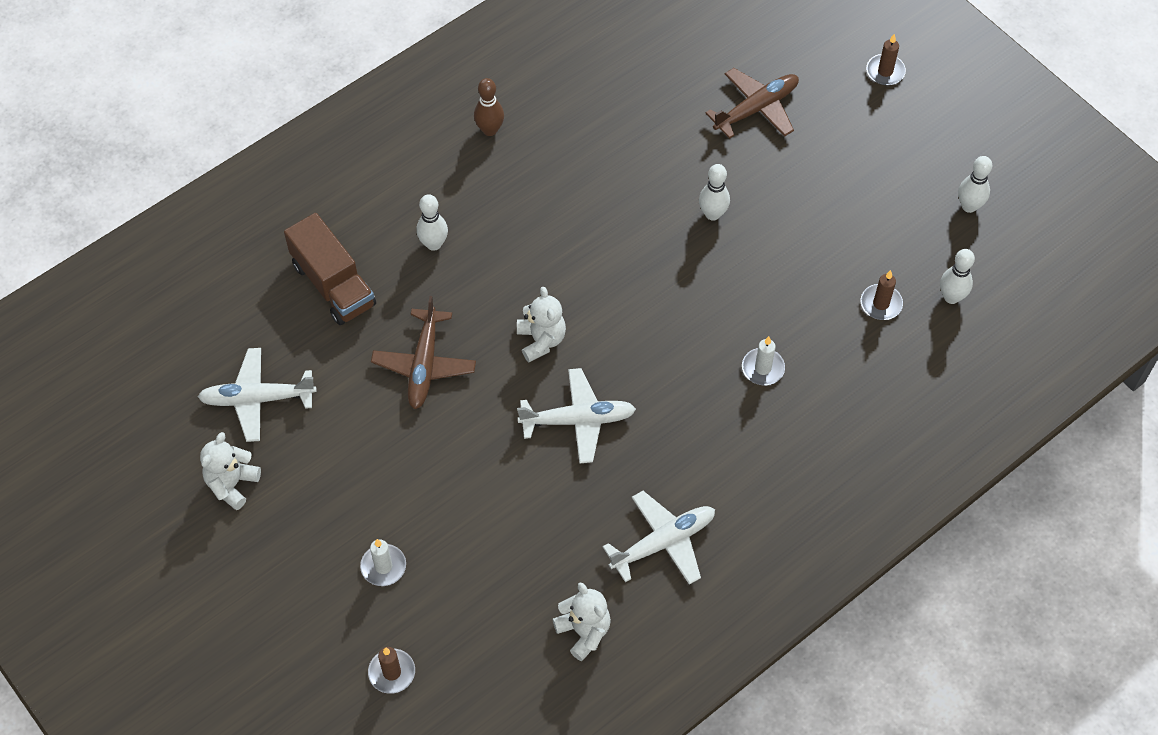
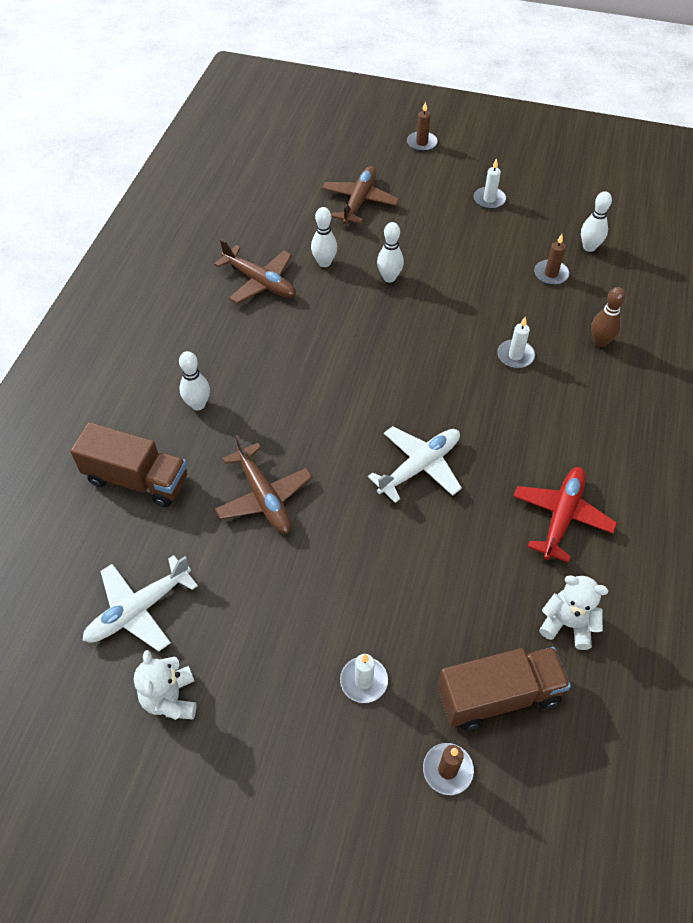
camera: 35 degrees left, 5 degrees down
brown bowling pin [474,78,504,136] -> brown bowling pin moved to [591,287,626,347]
white teddy bear [517,287,566,362] -> none
white plane [603,491,715,585] -> red plane [513,467,617,563]
white bowling pin [958,156,992,213] -> white bowling pin moved to [311,207,337,267]
none -> brown plane [214,239,296,304]
none -> brown truck [437,647,571,730]
none -> white candle [474,158,506,209]

